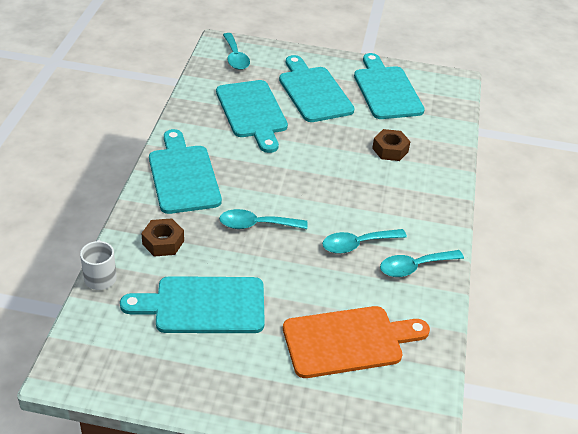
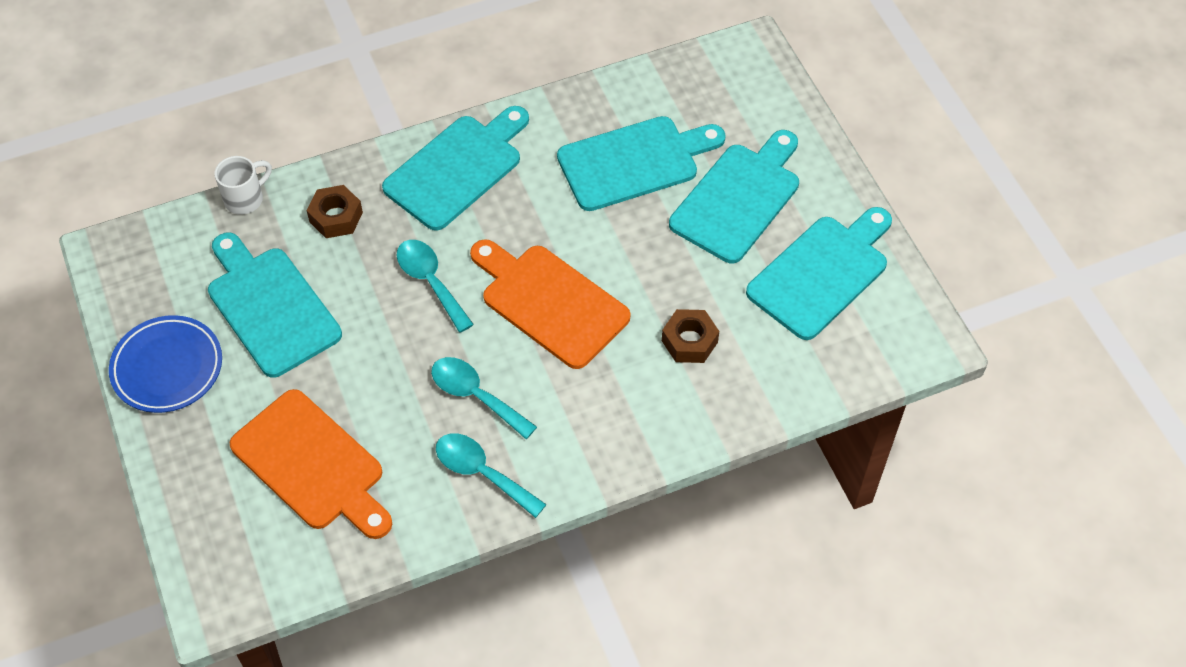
camera: 60 degrees right, 15 degrees up
turquoise cutting board [216,80,288,153] -> turquoise cutting board turned 150 degrees counterclockwise [557,116,726,211]
turquoise spoon [223,33,250,70] -> none
none -> blue plate [109,315,222,413]
none -> orange cutting board [470,239,631,369]

